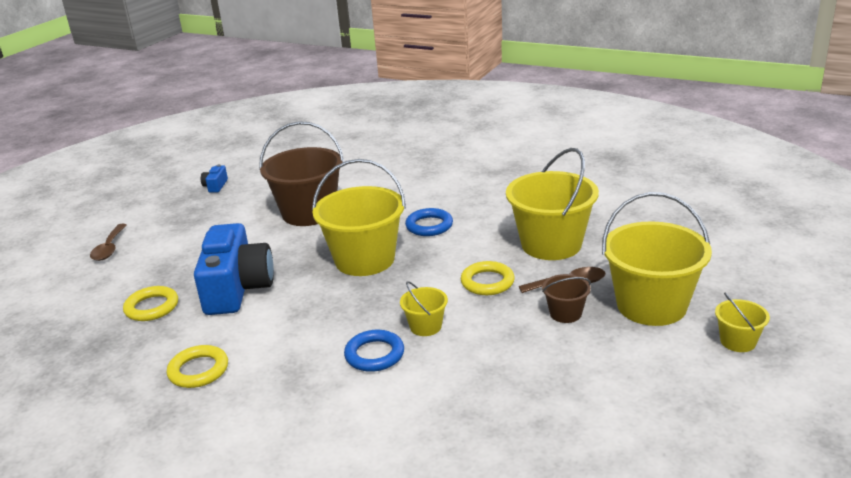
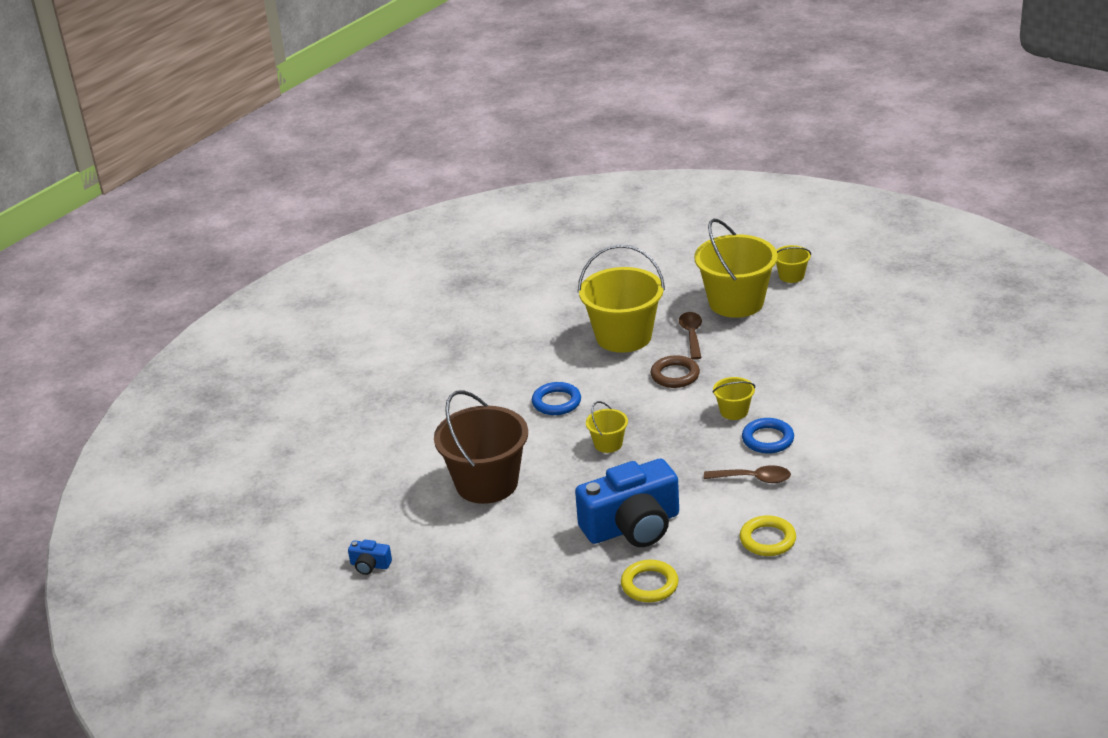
camera: 80 degrees left, 5 degrees up
brown spoon [90,224,127,261] -> brown spoon moved to [704,465,791,483]
blue camera [194,223,274,315] -> blue camera turned 150 degrees clockwise [575,459,679,547]
yellow bucket [312,159,406,276] -> yellow bucket [586,401,628,453], size x0.46
yellow ring [461,261,515,295] -> brown ring [651,355,700,388]
brown bucket [542,274,591,323] -> none

